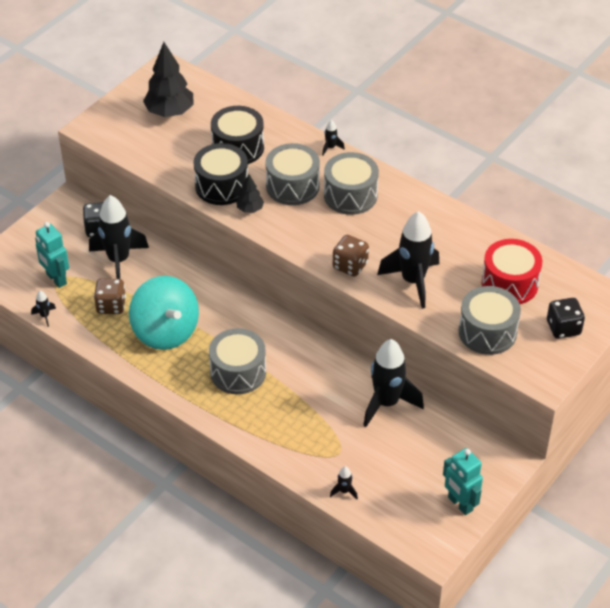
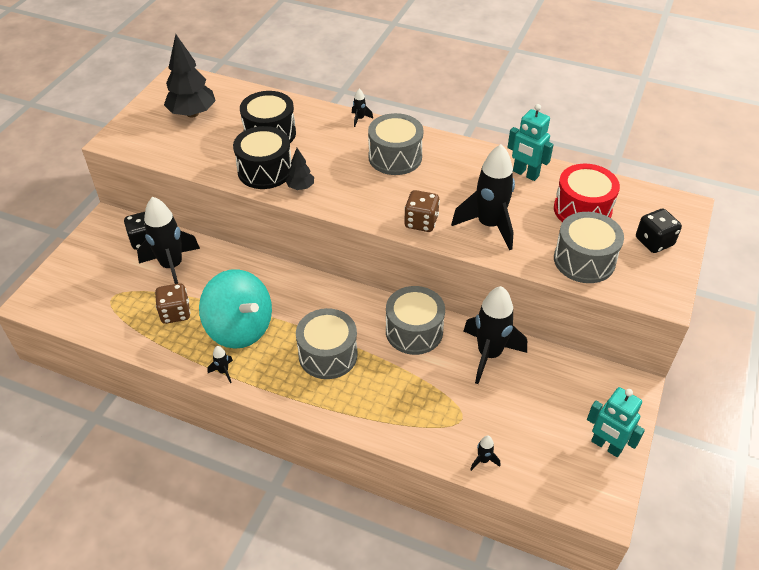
camera: 15 degrees left, 0 degrees up
black rocket [31,290,56,327] -> black rocket moved to [207,346,233,383]
turquoise robot [35,222,69,288] -> turquoise robot moved to [507,104,554,181]
grey drum [265,143,320,205] -> grey drum moved to [386,286,445,355]

